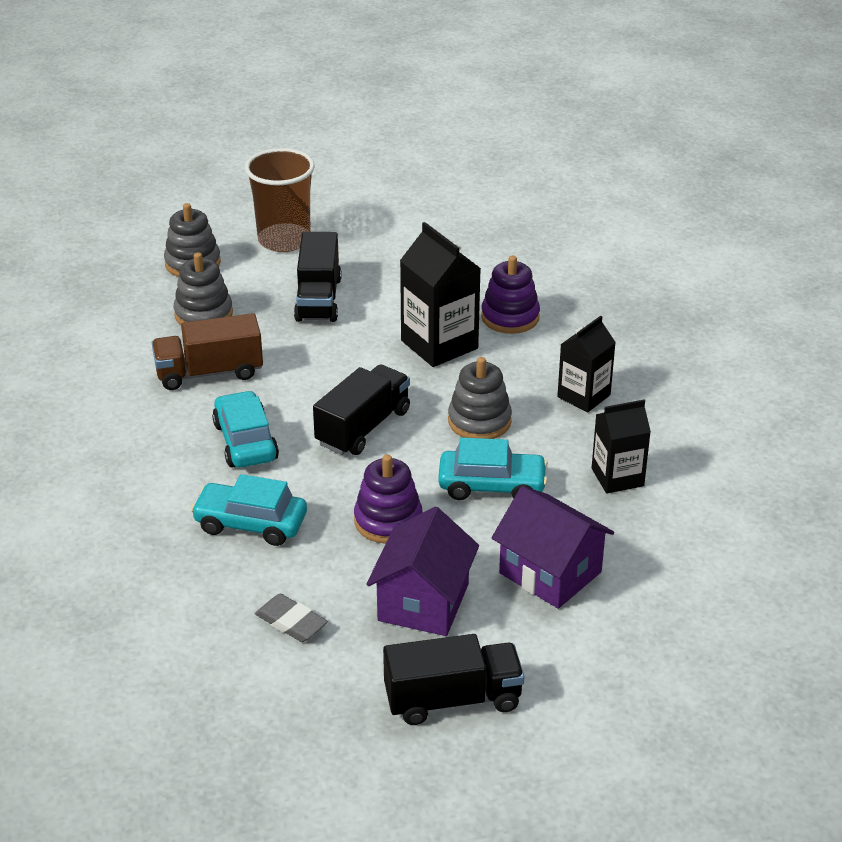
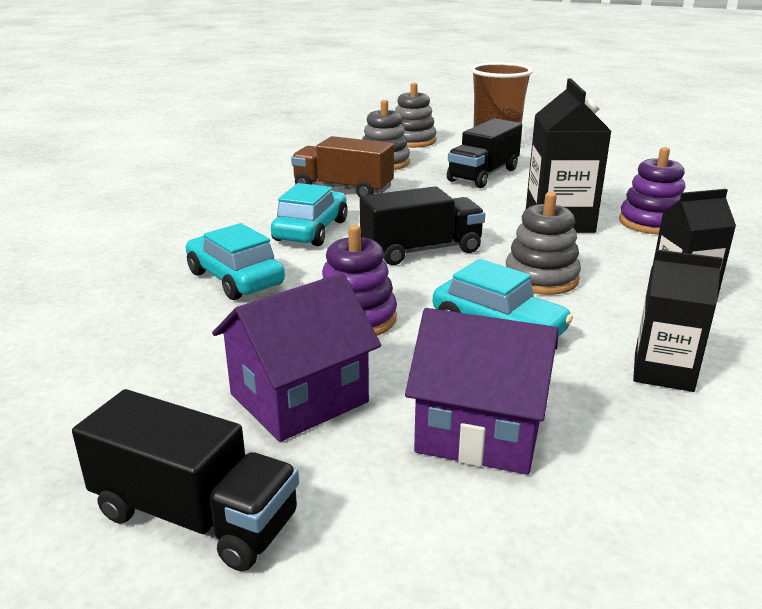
camera: 35 degrees right, 10 degrees down
grey eraser [255,594,328,642] -> none
purple house [492,486,614,609] -> purple house turned 60 degrees counterclockwise [405,308,558,475]

